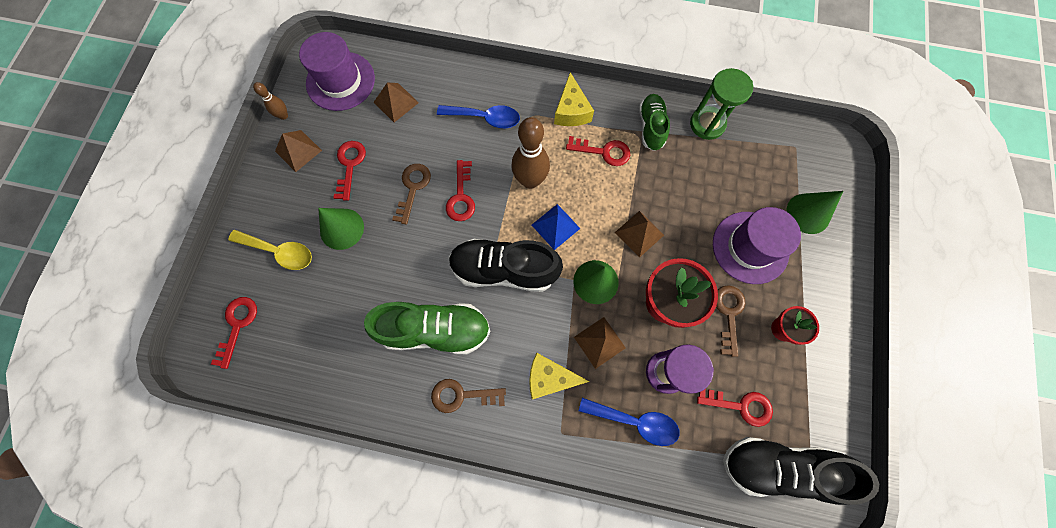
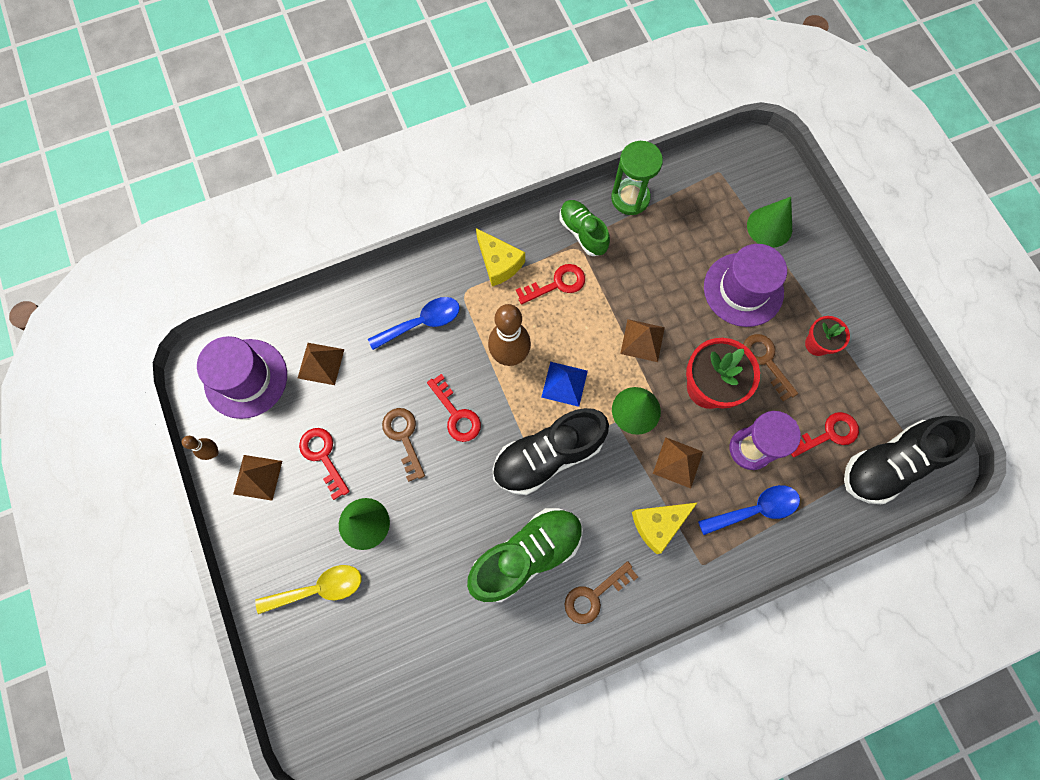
camera: 35 degrees left, 0 degrees up
red key [211,297,257,369] -> none

